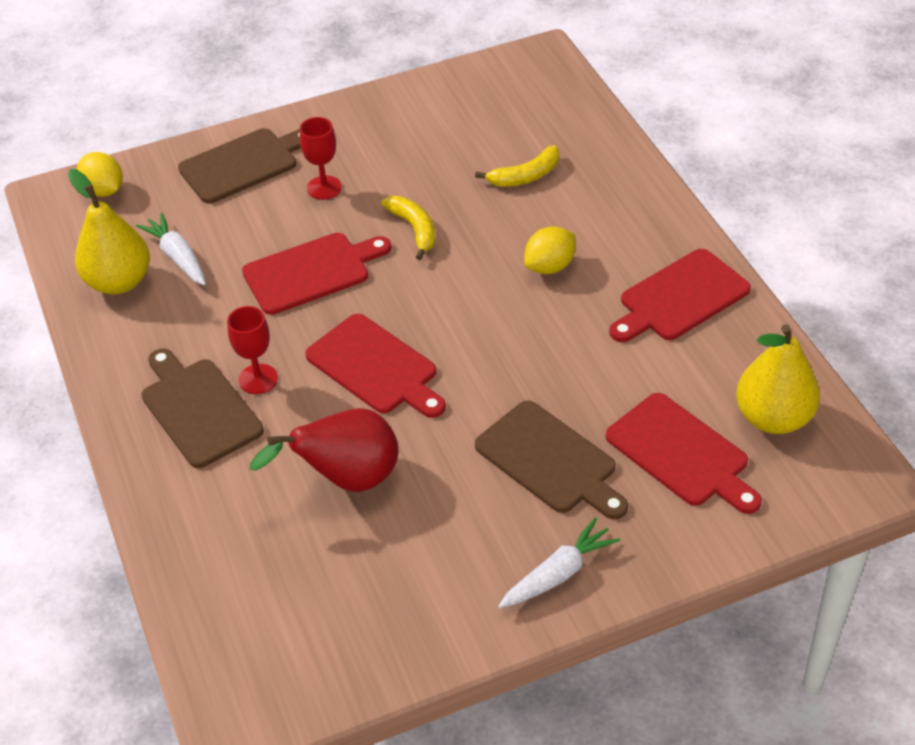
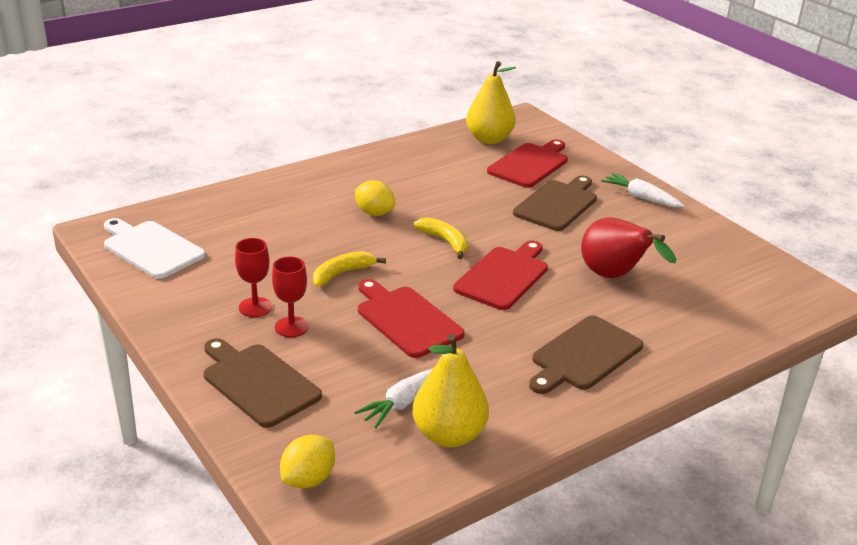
camera: 105 degrees left, 15 degrees down
red goblet [227,306,278,394] -> red goblet moved to [235,238,272,317]
yellow banana [475,145,560,187] -> yellow banana moved to [414,217,468,259]
red cutting board [609,249,751,342] -> none
none -> white cutting board [104,218,205,279]

